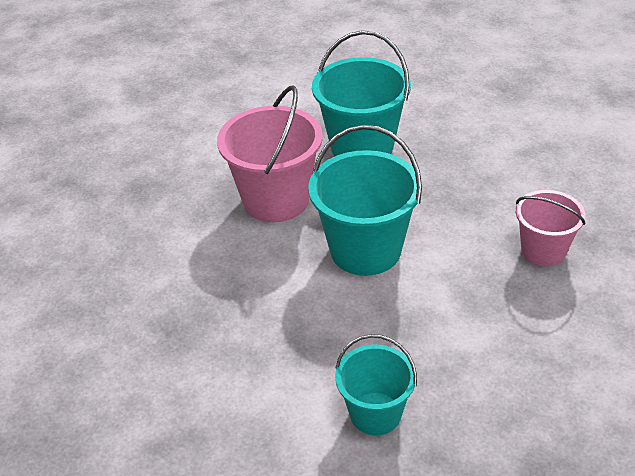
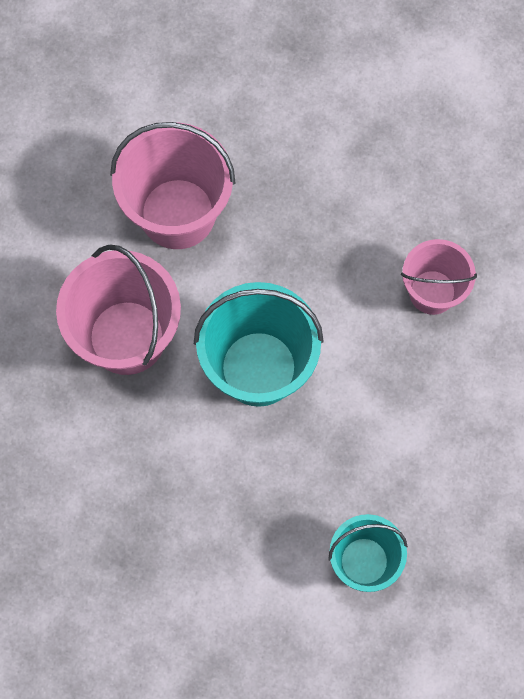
camera: 30 degrees left, 30 degrees up
turquoise bucket [312,30,411,157] -> pink bucket [110,122,235,249]

